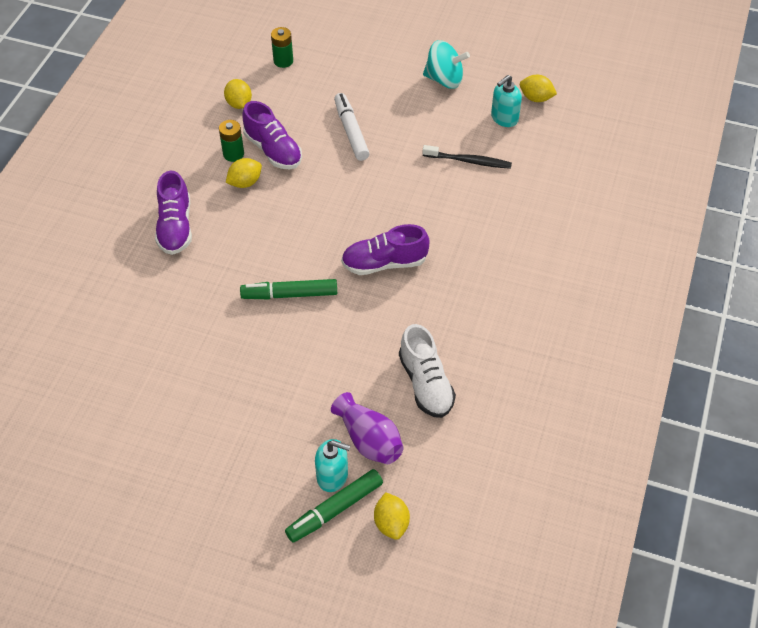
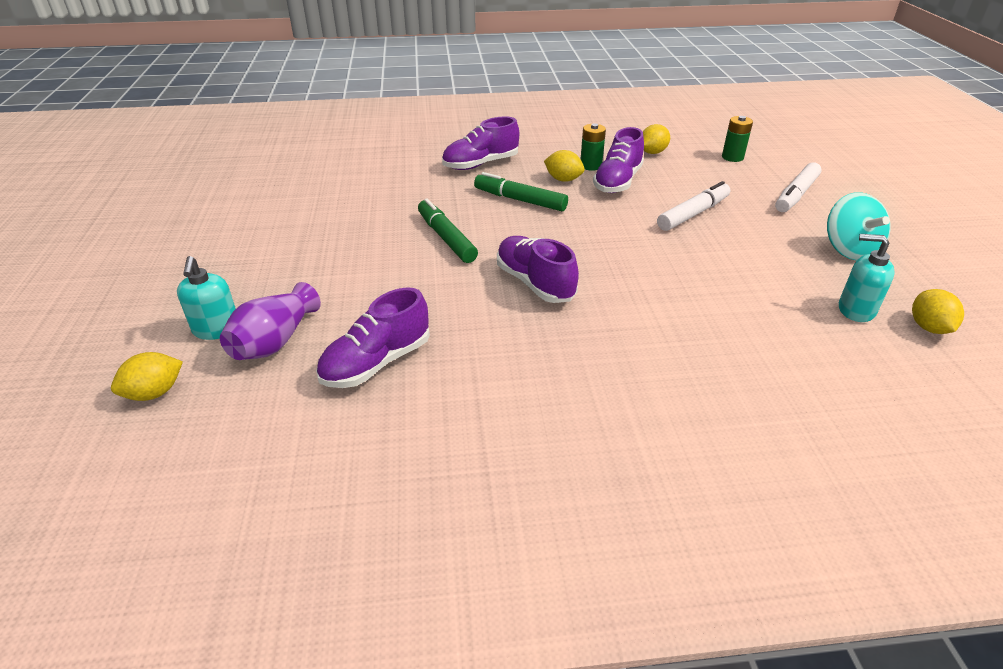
camera: 65 degrees right, 15 degrees down
green marker [285,469,383,543] -> green marker moved to [474,172,568,211]
white shoe [399,324,456,418] -> purple shoe [316,287,430,388]
black toothbrush [422,145,512,169] -> none
none -> white marker [775,162,822,212]

